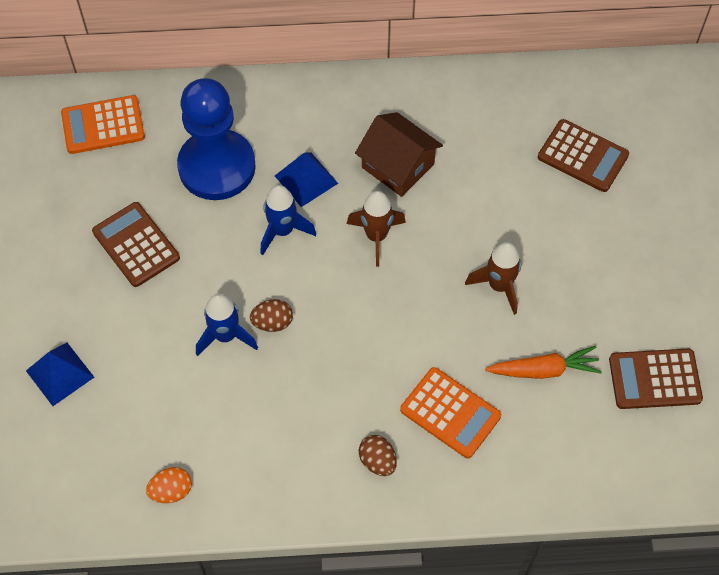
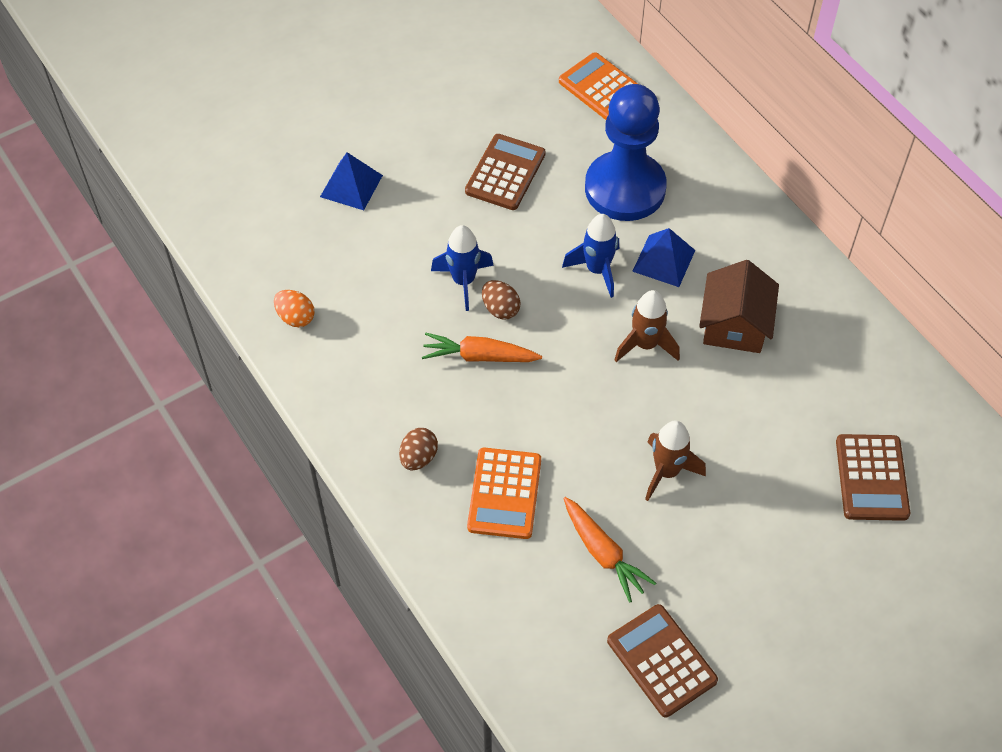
camera: 60 degrees right, 5 degrees down
none -> orange carrot [422,333,542,362]

